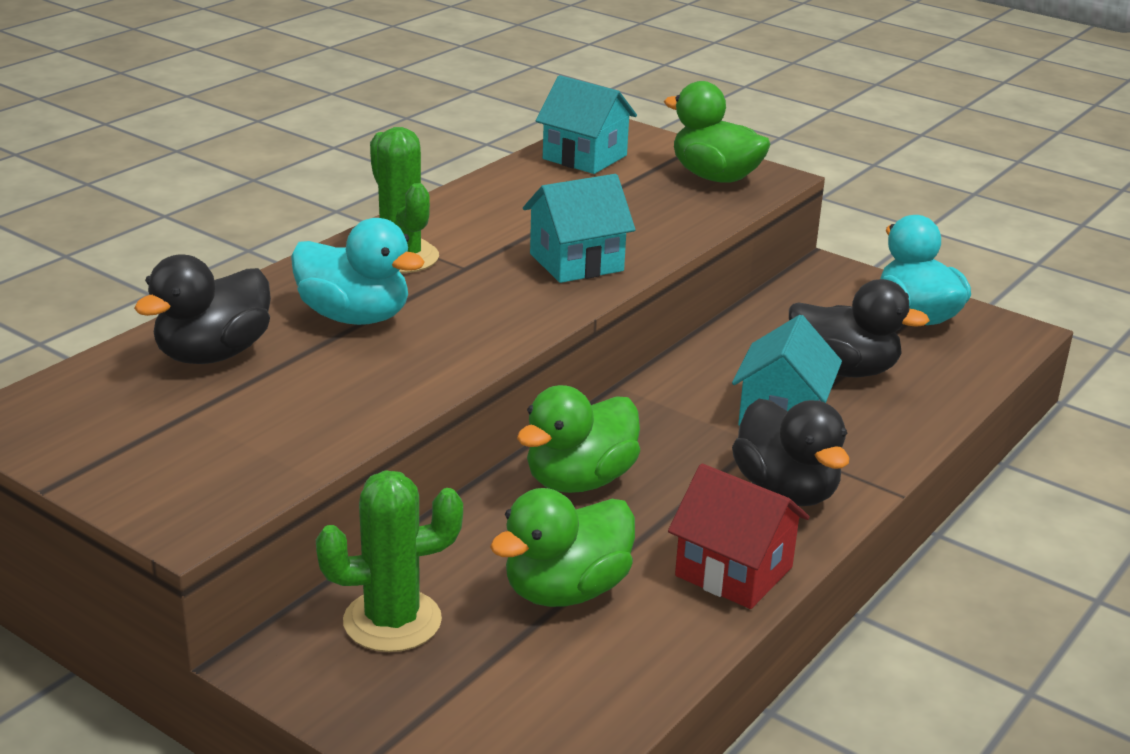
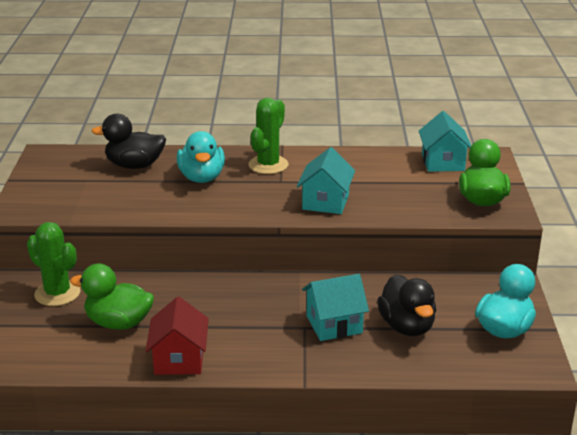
camera: 55 degrees right, 0 degrees up
green duck [517,385,640,493] -> none
turquoise house [523,174,636,283] -> turquoise house turned 75 degrees clockwise [297,147,355,214]
black duck [732,399,850,506] -> none

